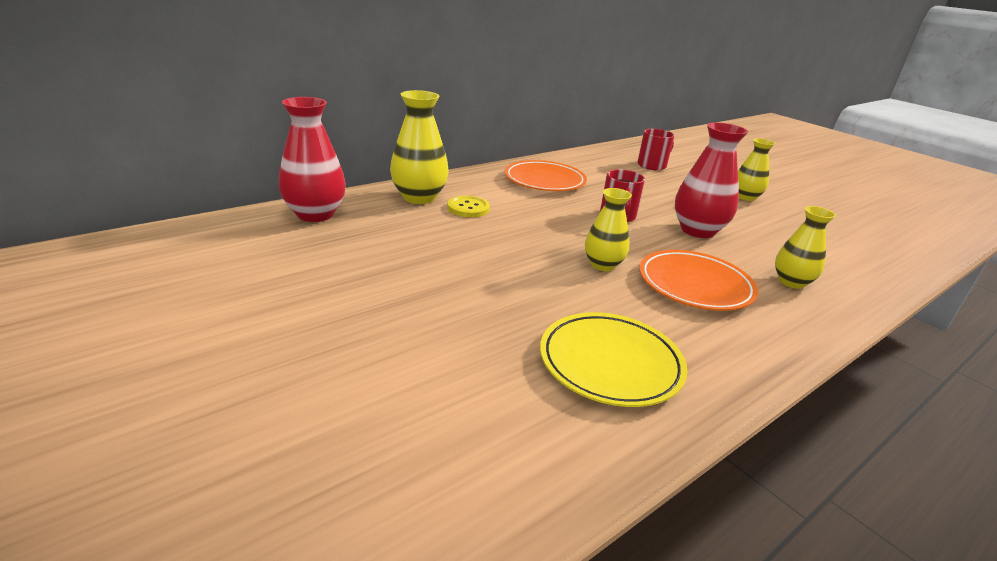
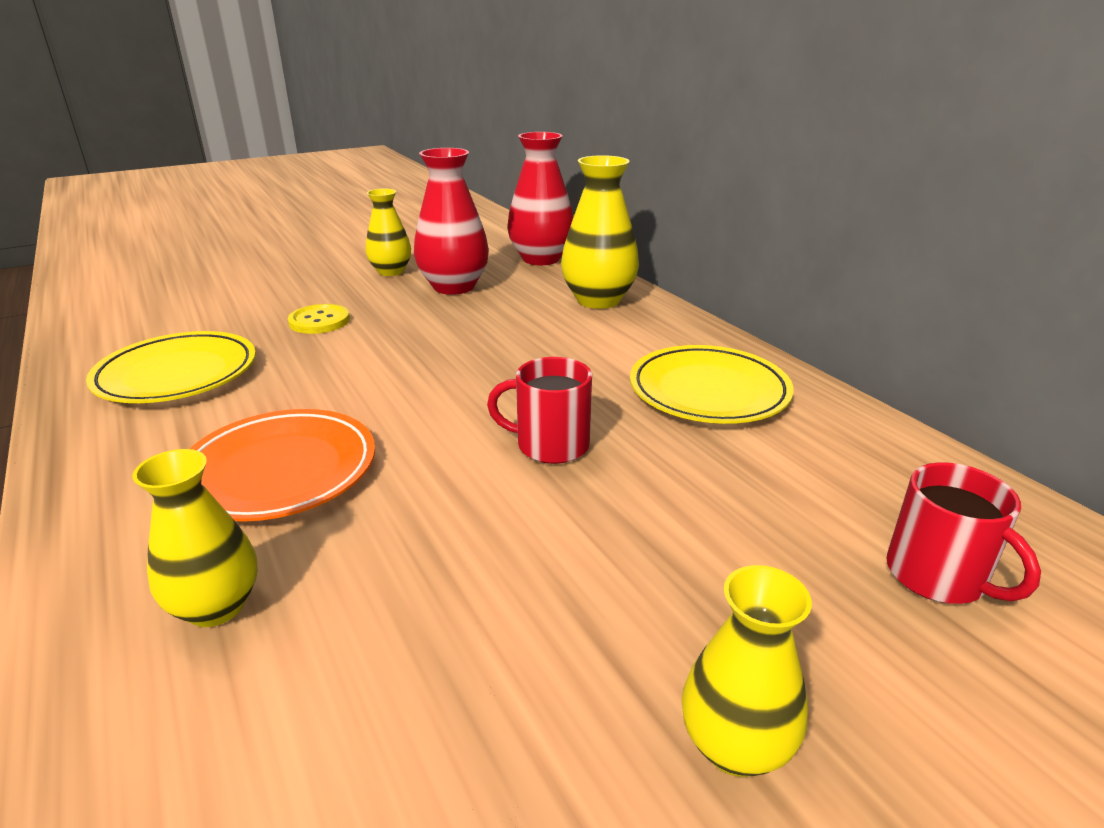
camera: 100 degrees right, 0 degrees up
yellow button [447,196,490,217] -> yellow button moved to [288,304,350,334]
orange plate [505,160,587,191] -> yellow plate [630,345,794,424]
yellow vase [585,188,632,271] -> yellow vase moved to [366,189,411,276]
red vase [675,122,748,238] -> red vase moved to [414,148,489,295]

